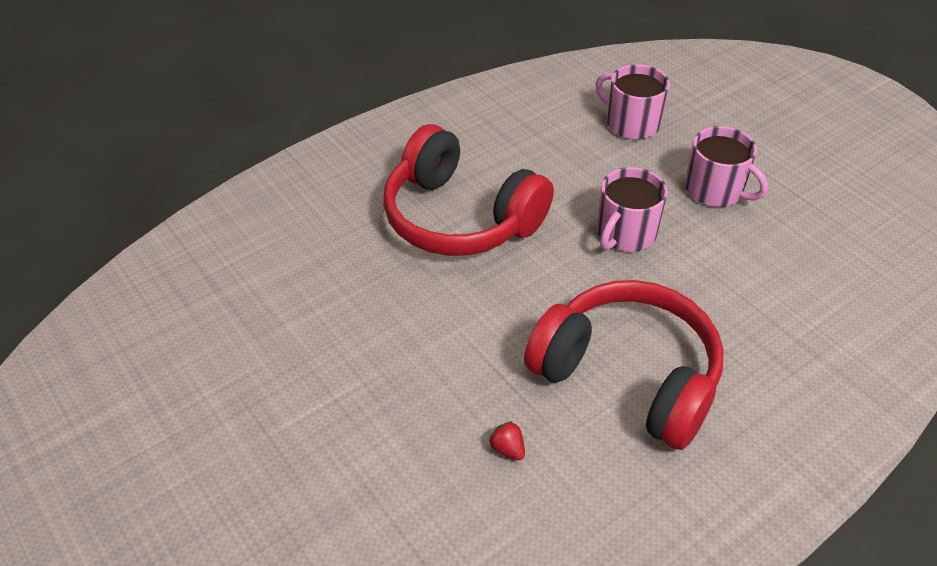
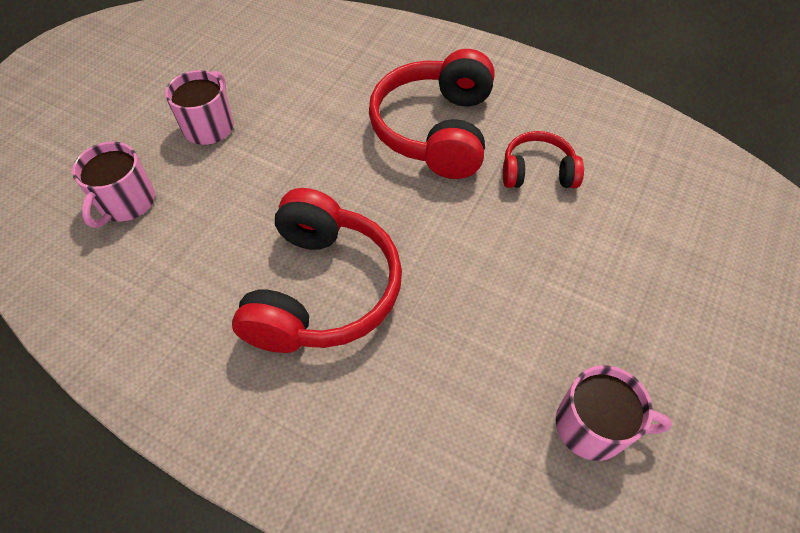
camera: 115 degrees left, 10 degrees up
red strawberry [489,421,525,460] -> red headphones [503,131,584,188]
pink mug [597,167,668,251] -> pink mug moved to [556,365,672,461]

